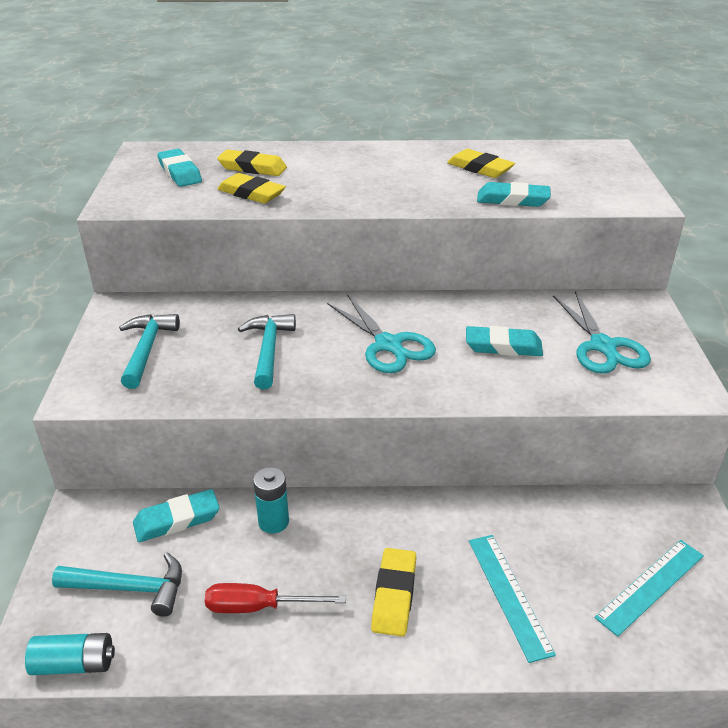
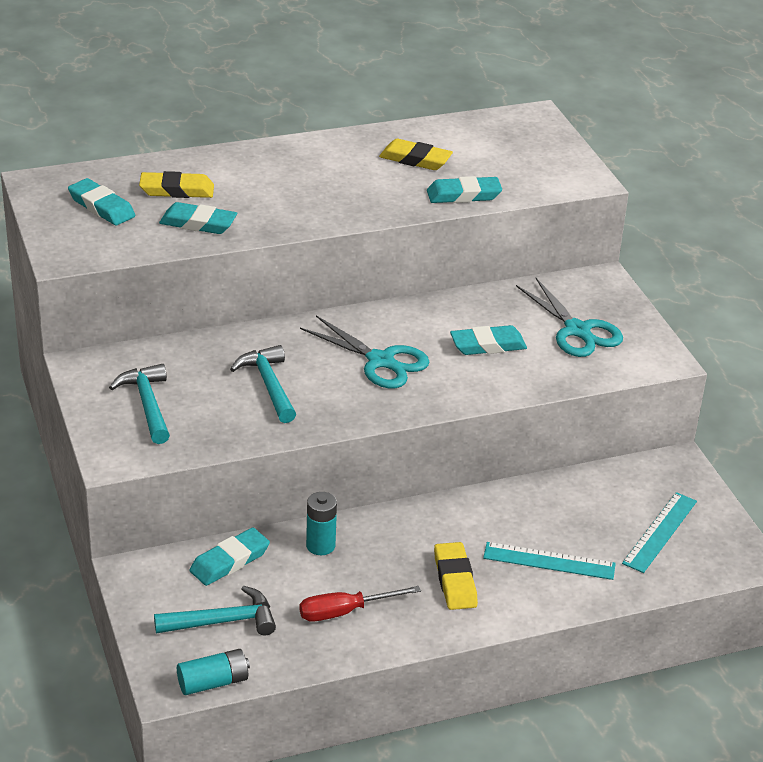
camera: 20 degrees left, 0 degrees up
yellow eraser [217,173,286,204] -> turquoise eraser [159,202,237,234]
turquoise ruler [469,535,556,663] -> turquoise ruler turned 45 degrees counterclockwise [483,542,616,580]

